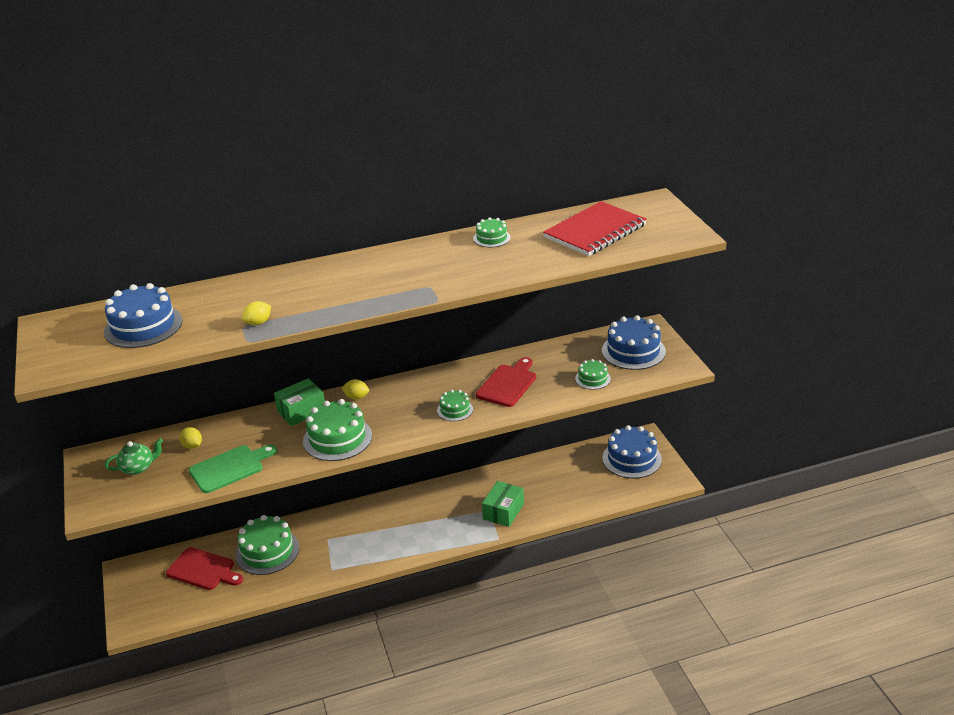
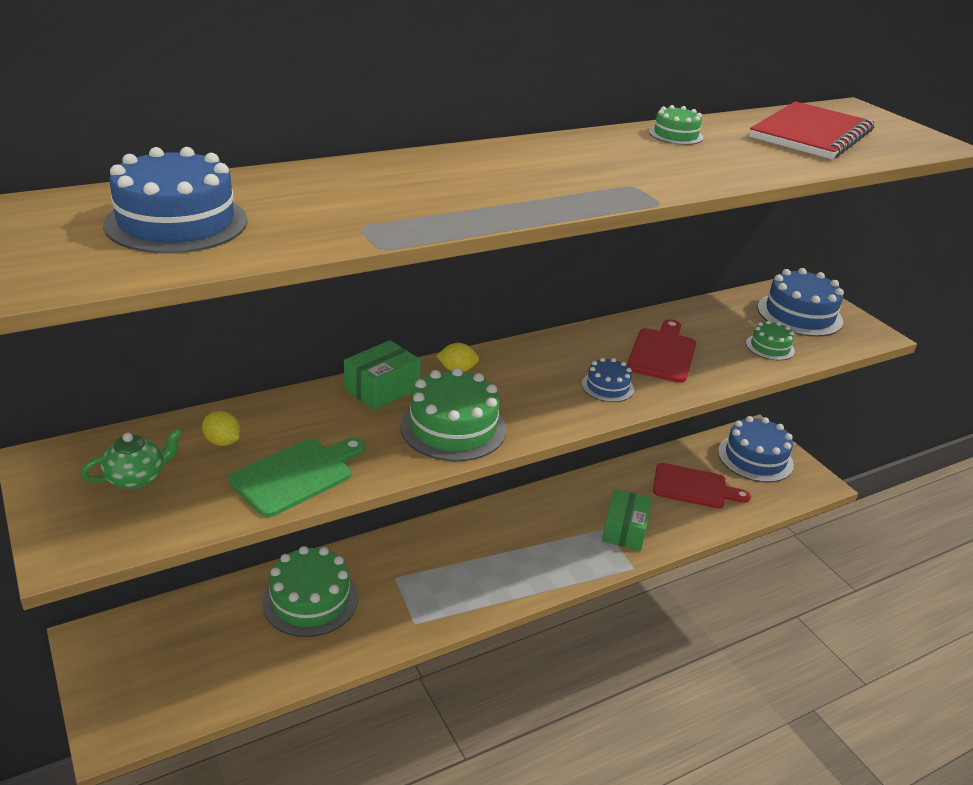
camera: 15 degrees left, 0 degrees up
red cutting board [166,547,243,590] -> red cutting board moved to [653,463,751,509]
yellow lemon [242,301,271,325] -> none
green cake [437,390,473,421] -> blue cake [582,358,634,402]

